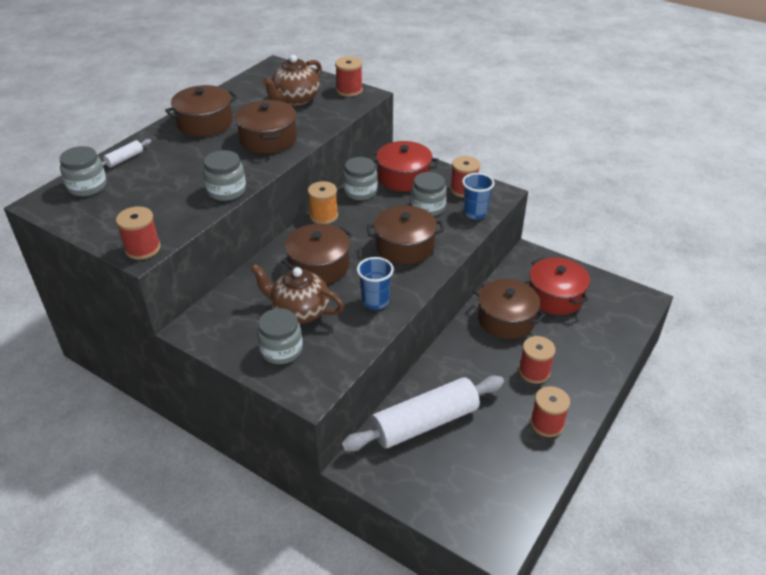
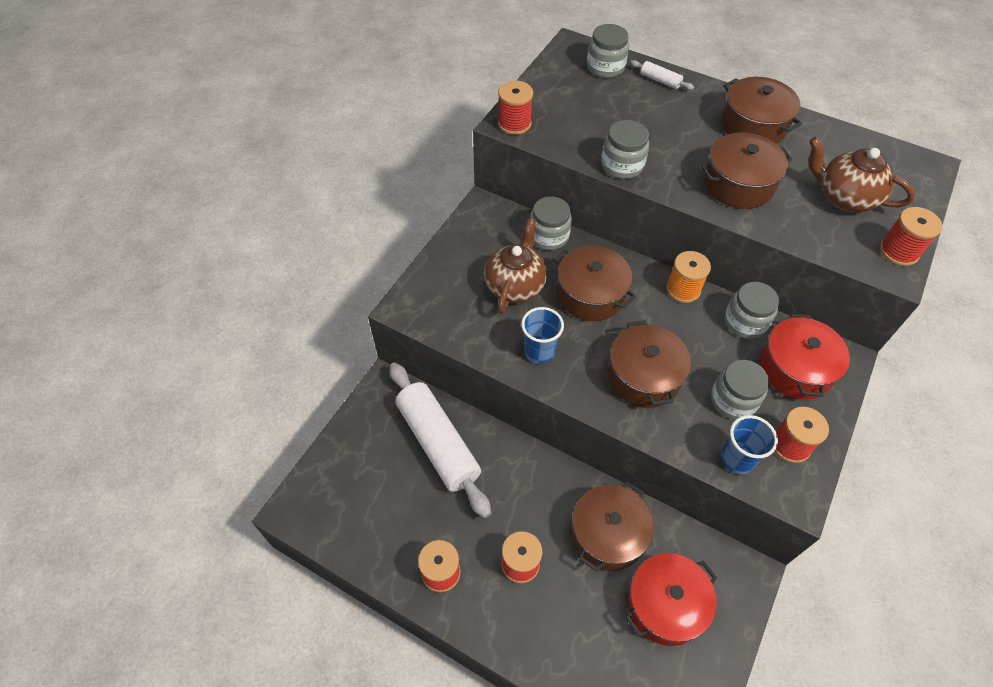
camera: 85 degrees right, 15 degrees up
grey jar [257,308,303,364] -> grey jar moved to [530,196,572,250]

